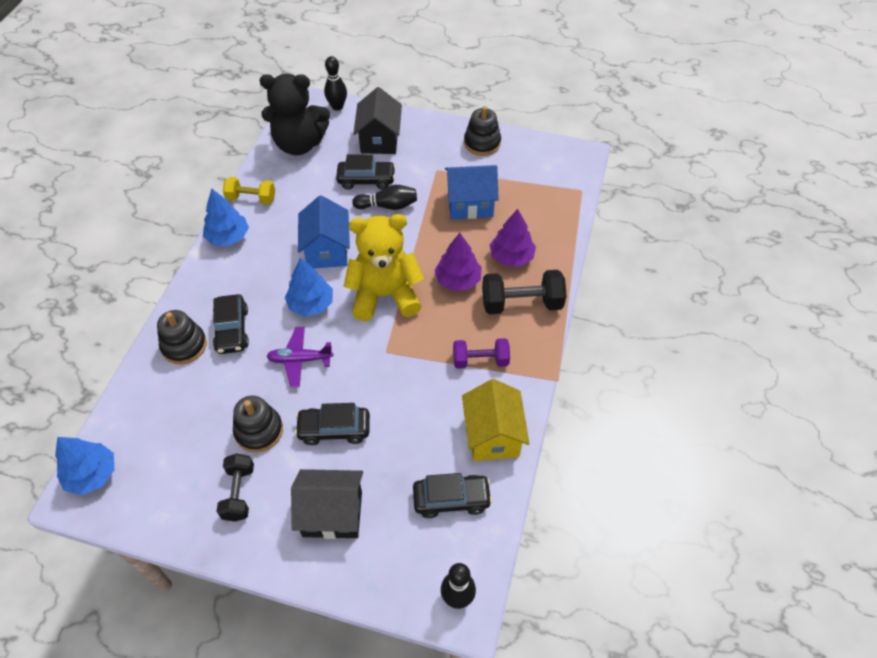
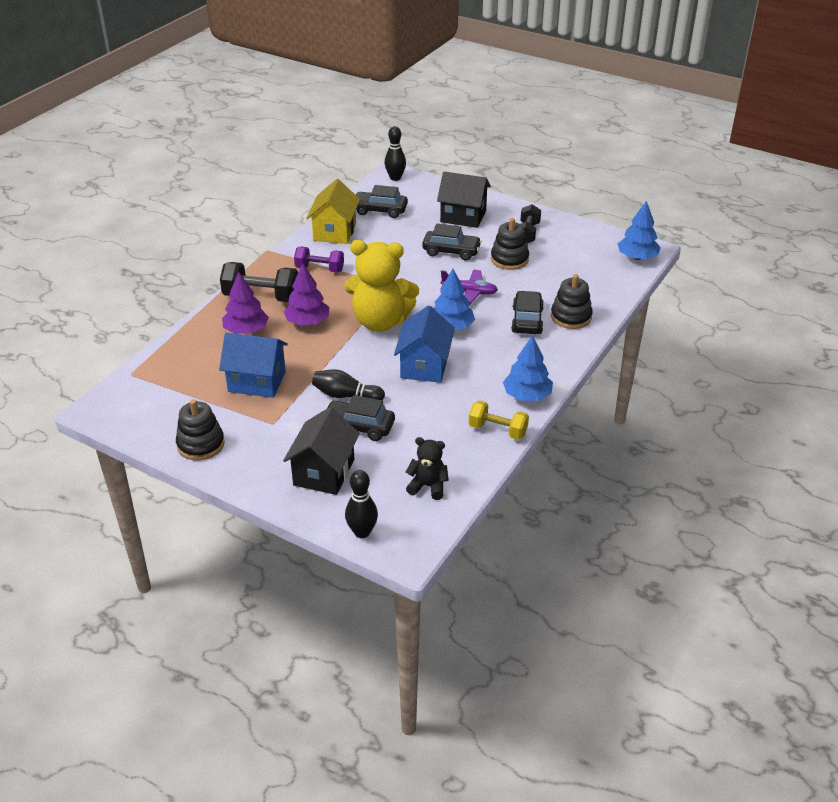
camera: 165 degrees left, 15 degrees down
black teddy bear [260,74,330,155] -> black teddy bear [406,437,449,500], size x0.49

